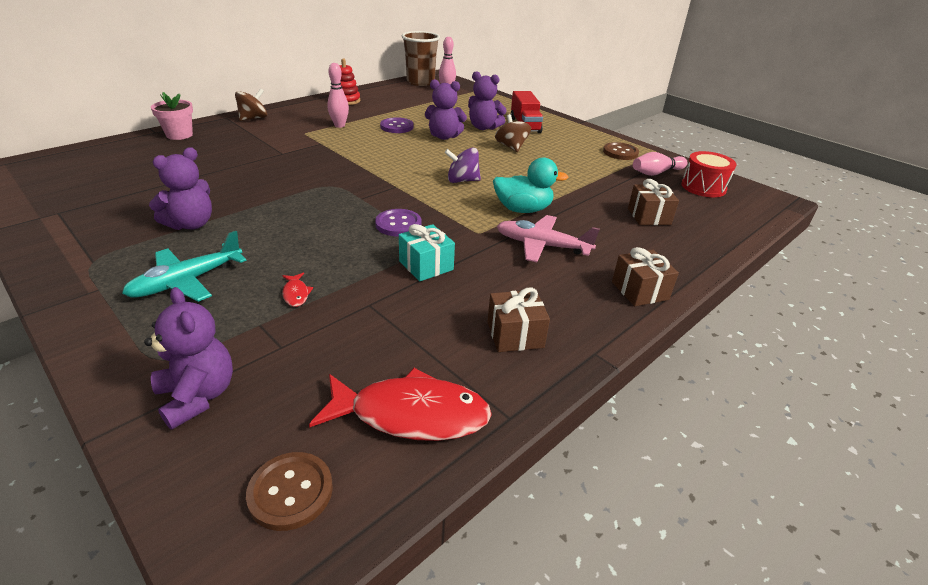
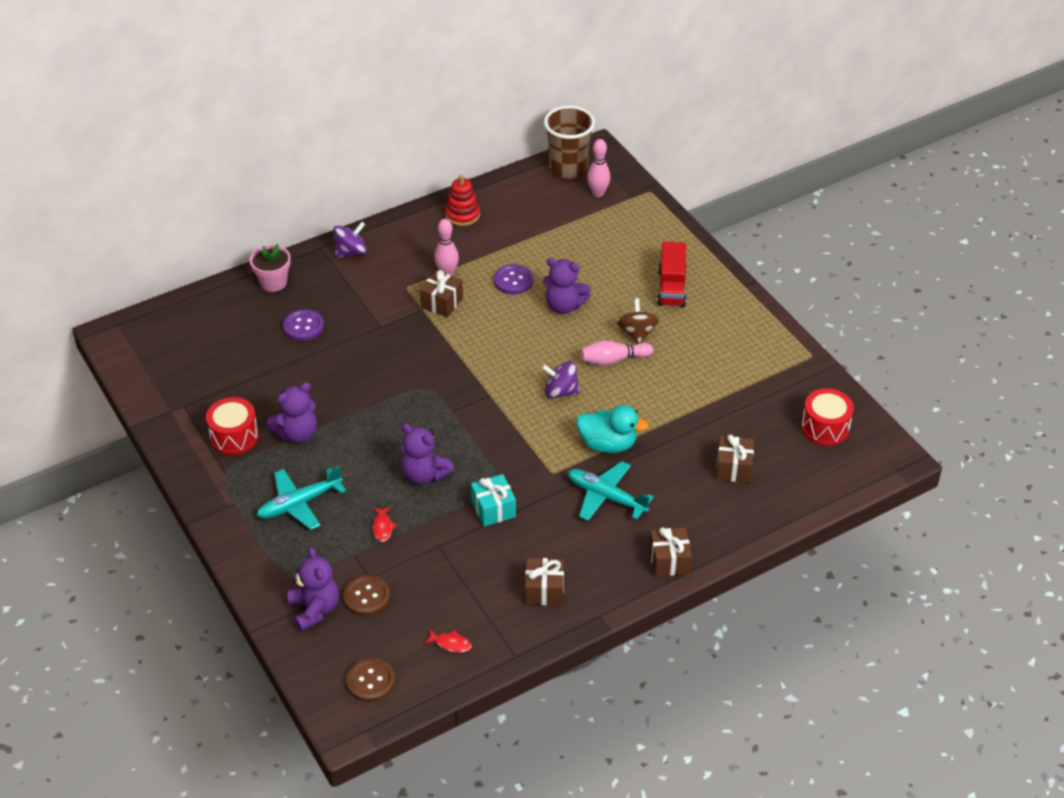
camera: 15 degrees right, 10 degrees up
brown spinning top [235,88,267,121] -> purple spinning top [333,222,367,258]
red fish [309,368,492,441] -> red fish [424,629,472,653], size x0.41
purple button [375,209,422,236] -> purple button moved to [283,309,324,341]
purple teddy bear [468,71,507,130] -> purple teddy bear moved to [401,423,454,485]
pink plane [497,215,600,262] -> turquoise plane [568,461,654,521]
brown button [603,142,639,160] -> brown button moved to [343,575,390,616]
pink bowling pin [633,152,688,176] -> pink bowling pin moved to [580,340,653,366]
none -> red drum [206,397,259,455]
none -> brown gift [420,270,463,317]

